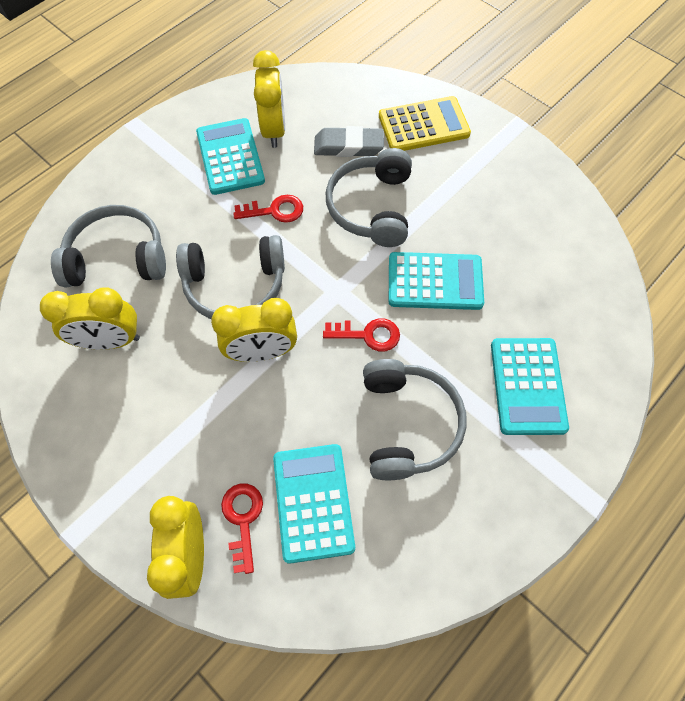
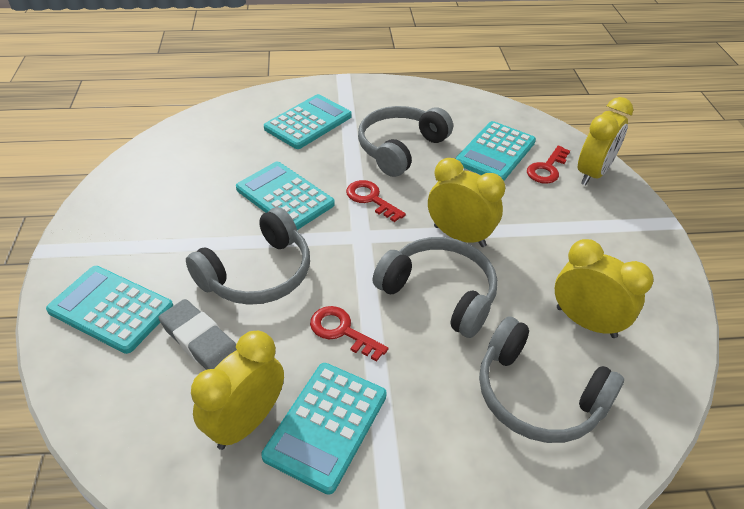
camera: 140 degrees left, 20 degrees down
yellow calculator [379,96,471,151] -> turquoise calculator [46,266,173,354]

